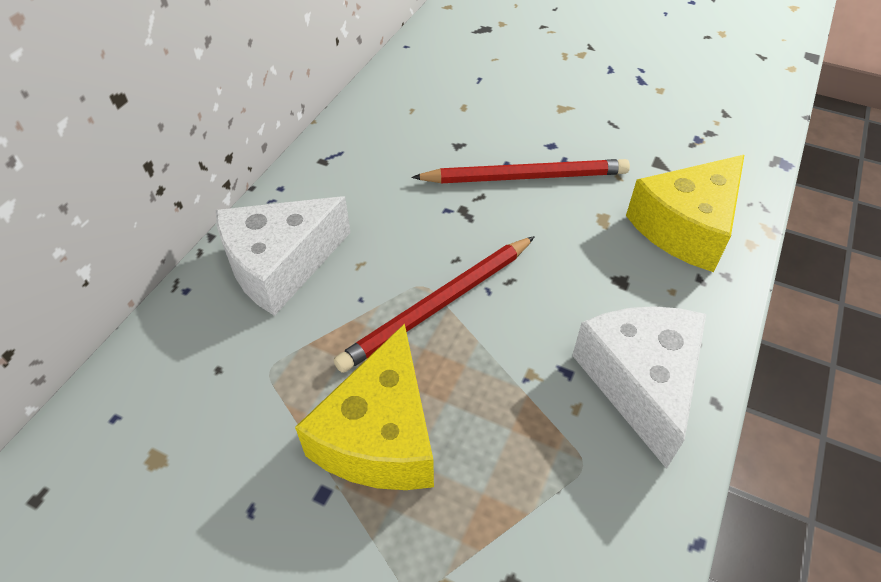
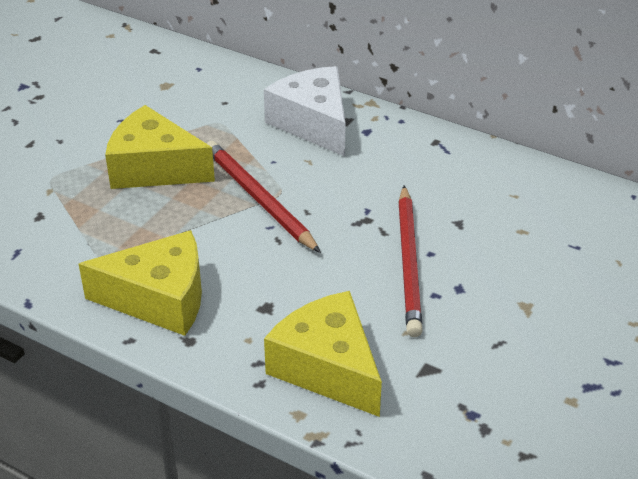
camera: 95 degrees right, 10 degrees down
white cheese [572,306,706,469] -> yellow cheese [79,230,202,336]

